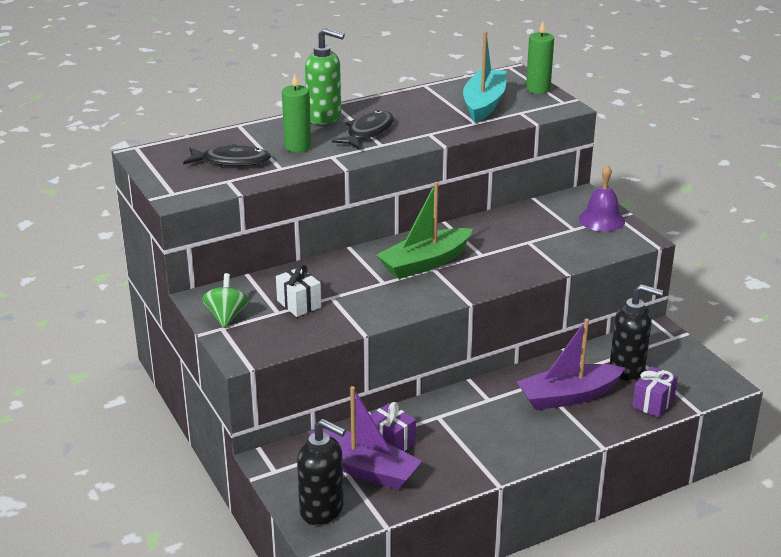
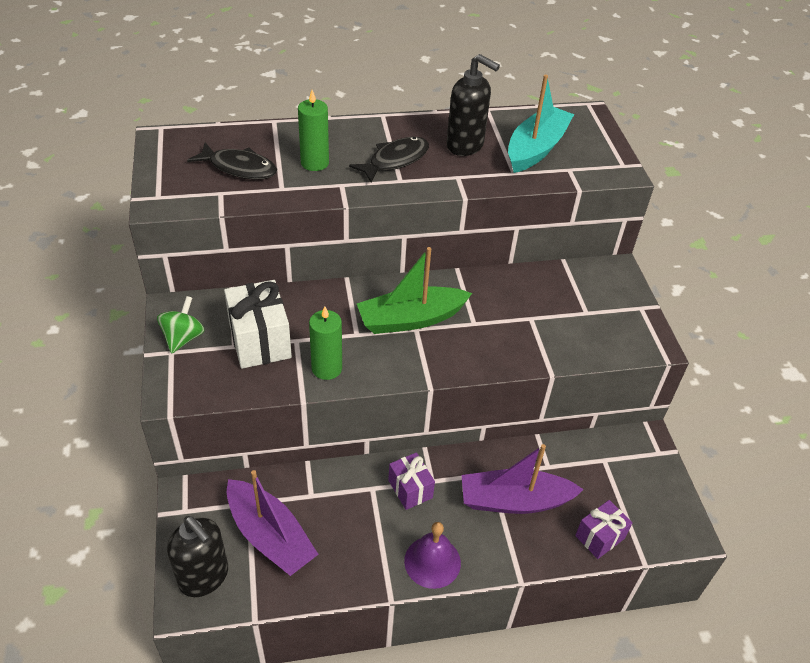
camera: 15 degrees right, 15 degrees up
white gift [276,265,321,317] -> white gift [224,280,292,369], size x1.64
green soap dispenser [305,28,345,125] -> none
purple gift [370,402,416,451] -> purple gift moved to [388,452,435,510]
green candle [526,21,554,94] -> green candle moved to [309,306,342,380]
purple bell [579,165,625,232] -> purple bell moved to [404,522,461,589]
black soap dispenser [610,284,663,381] -> black soap dispenser moved to [446,54,500,156]

